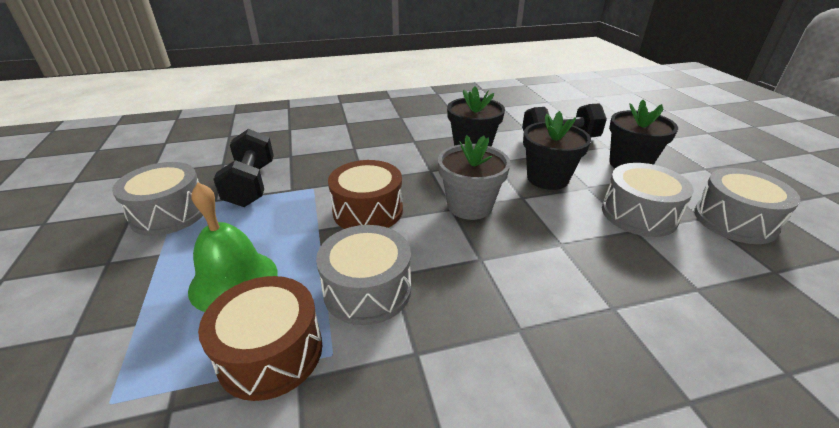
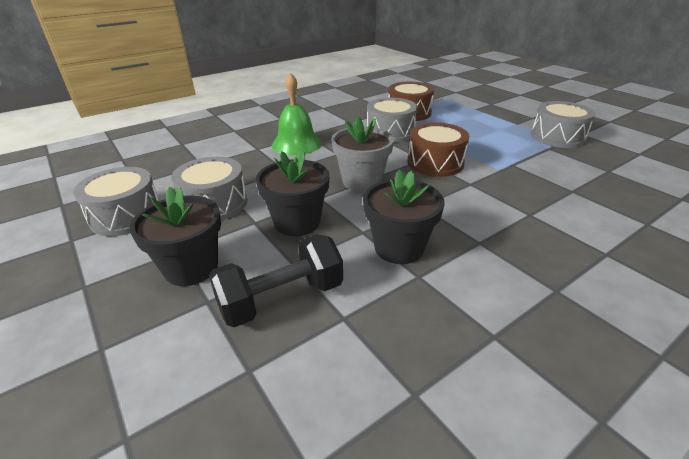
camera: 160 degrees right, 0 degrees up
green bell [188,183,277,312] -> green bell moved to [272,73,322,155]
black dumbbell [213,129,274,207] -> none

